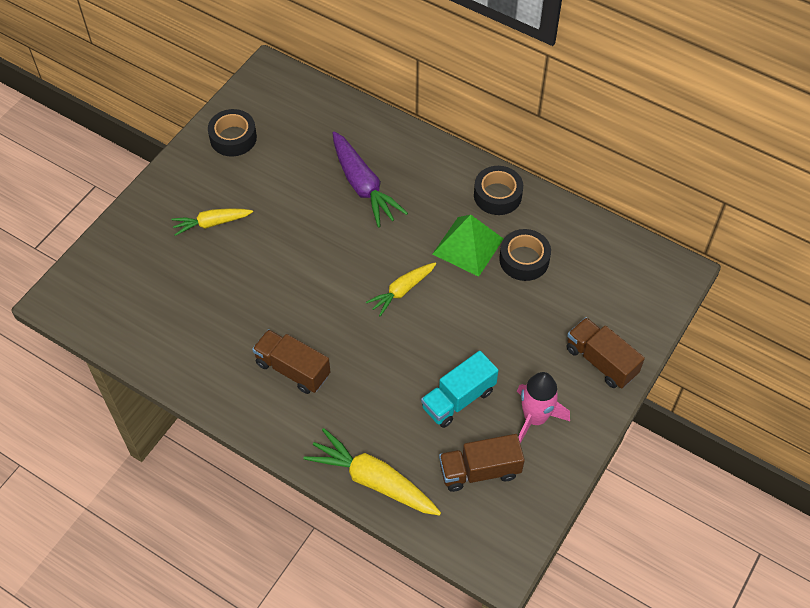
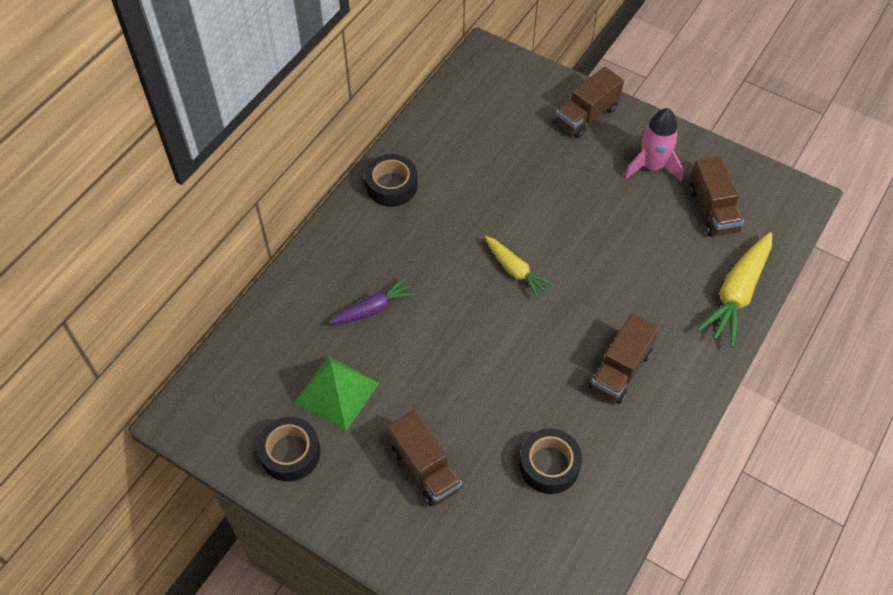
camera: 90 degrees left, 0 degrees up
yellow carrot [171,208,253,236] -> brown truck [388,410,462,507]
purple carrot [333,131,408,228] -> purple carrot [329,277,417,324], size x0.62
turquoise truck [421,351,498,428] -> none
green pyramid [433,215,504,277] -> green pyramid moved to [294,356,379,432]
black tape [499,229,551,281] -> black tape moved to [519,429,582,494]

